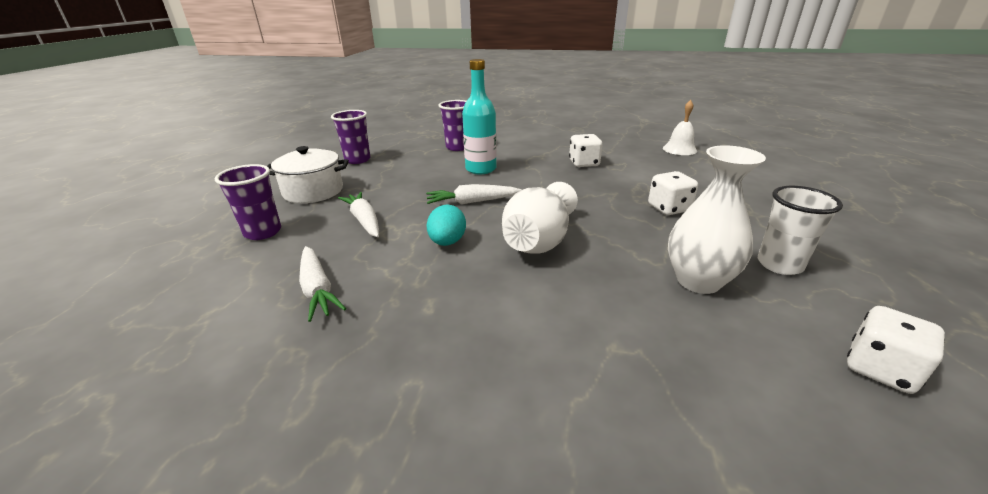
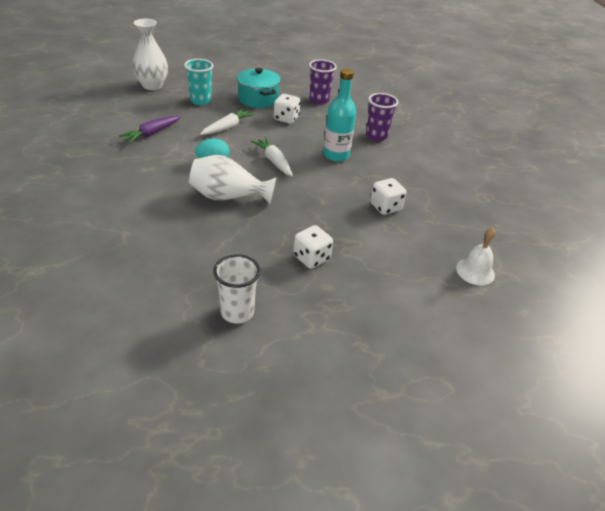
camera: 65 degrees right, 10 degrees up
purple cup [215,164,281,240] -> turquoise cup [184,59,213,105]
white pot [267,146,349,203] -> turquoise pot [237,68,281,108]
white carrot [299,246,346,322] -> purple carrot [119,116,181,143]
white vase [668,145,766,294] -> white vase moved to [132,19,168,90]
white dice [847,306,945,394] -> white dice moved to [274,94,301,124]

